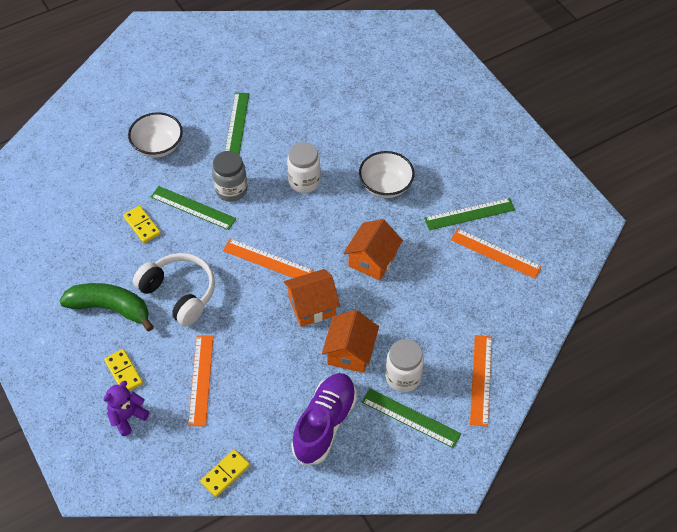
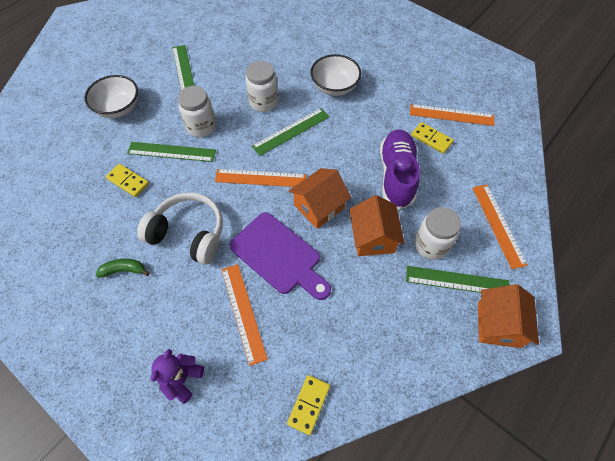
camera: 20 degrees left, 5 degrees up
green banana [59,283,154,331] -> green banana [96,259,149,278], size x0.50
yellow domino [104,349,143,391] -> yellow domino moved to [411,122,454,154]
grey jar [212,151,247,202] -> white jar [178,86,216,137]
purple shoe [291,373,357,465] -> purple shoe moved to [380,129,420,210]
orange house [344,219,403,280] -> orange house moved to [478,284,539,348]
green ruler [424,198,515,230] -> green ruler moved to [252,108,330,156]
none -> purple cutting board [230,212,331,300]

